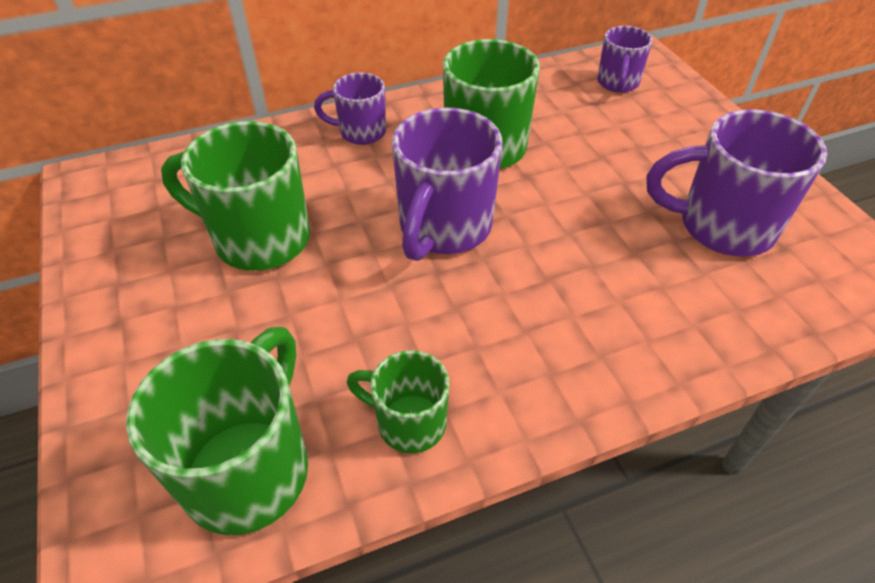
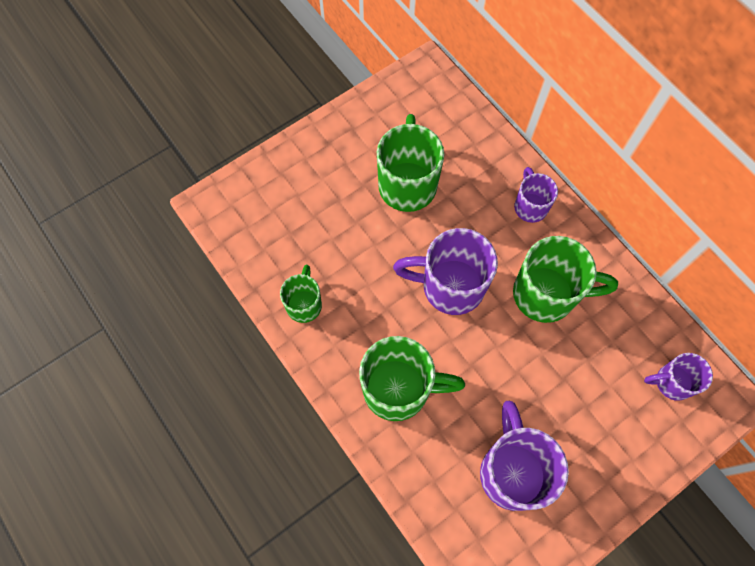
camera: 75 degrees right, 20 degrees up
green mug [126,327,308,535] -> green mug moved to [359,336,465,421]

